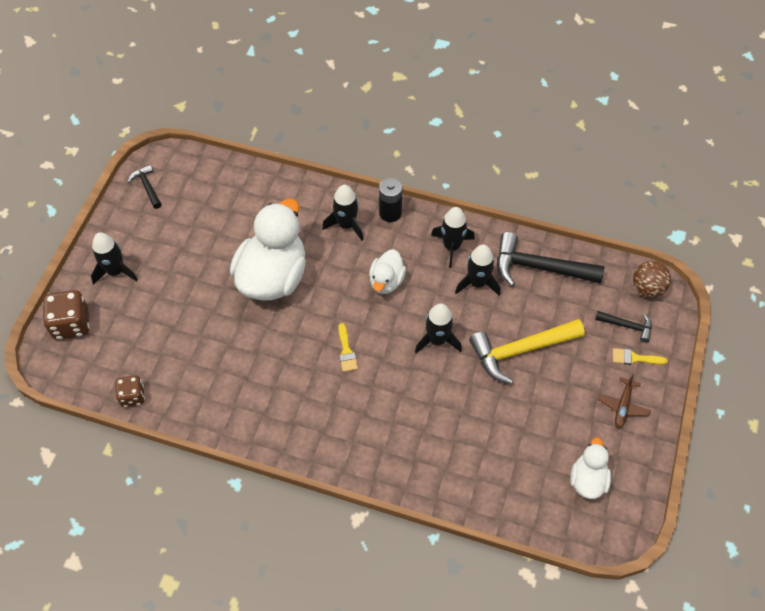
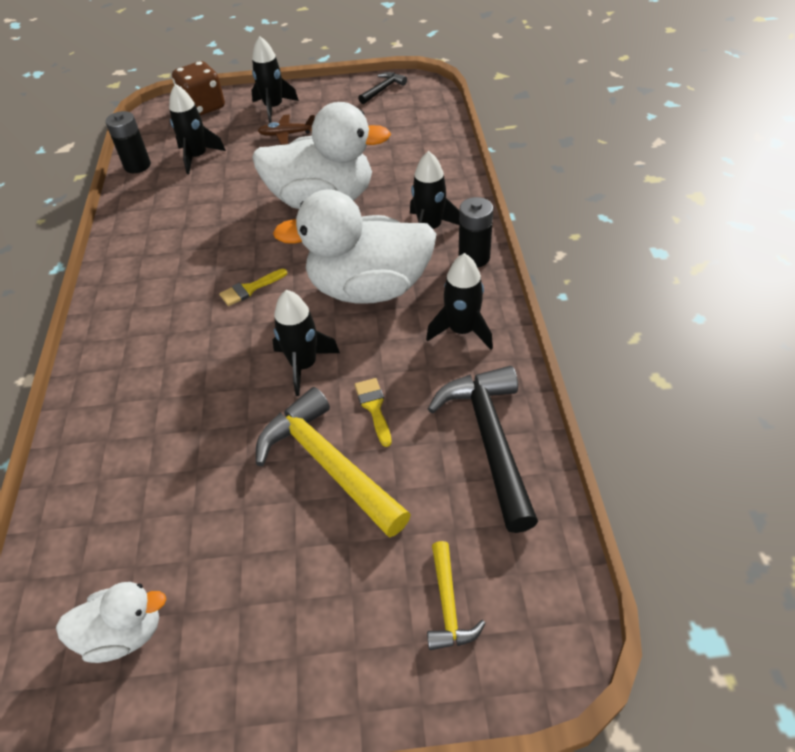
camera: 70 degrees right, 10 degrees down
brown dice [115,375,145,407] -> black battery [106,111,151,173]
white duck [369,249,406,294] -> white duck [273,190,436,304], size x1.98
black rocket [455,245,500,296] -> black rocket moved to [169,84,226,174]
black hammer [595,311,652,343] -> yellow hammer [427,541,486,650]
brown plane [597,373,651,428] -> brown plane moved to [258,115,315,145]
yellow brush [613,348,668,365] -> yellow brush moved to [355,378,392,447]
brown ball [633,261,671,298] -> none

